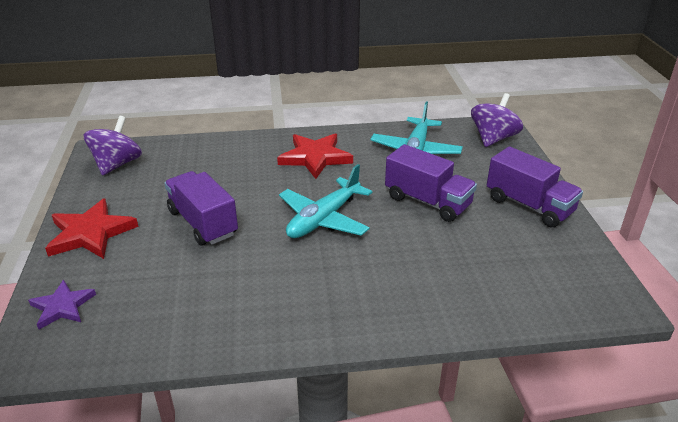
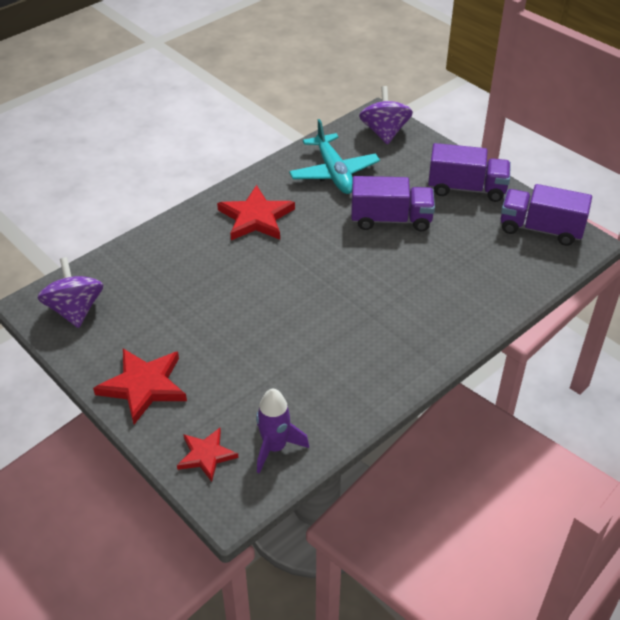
camera: 35 degrees left, 10 degrees up
purple star [28,280,96,330] -> red star [177,428,238,482]
purple truck [164,171,238,245] -> purple truck moved to [501,184,592,246]
turquoise plane [279,164,372,238] -> none
none -> purple rocket [256,388,309,474]

